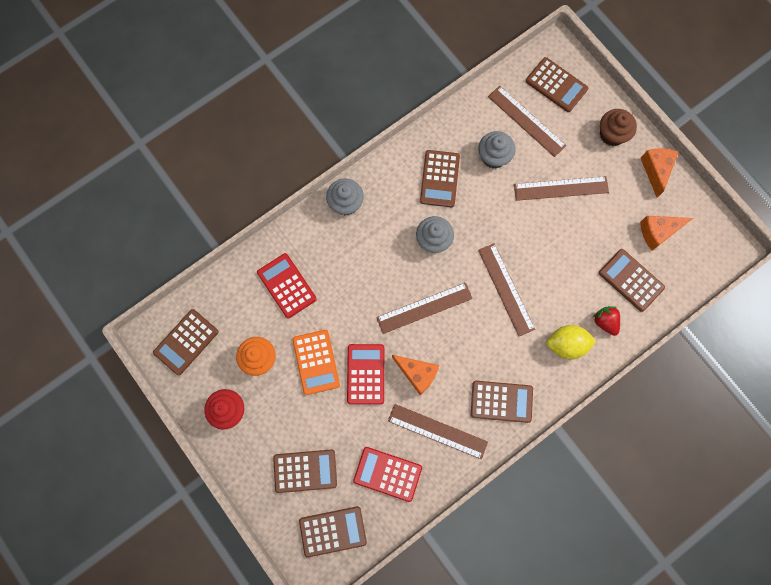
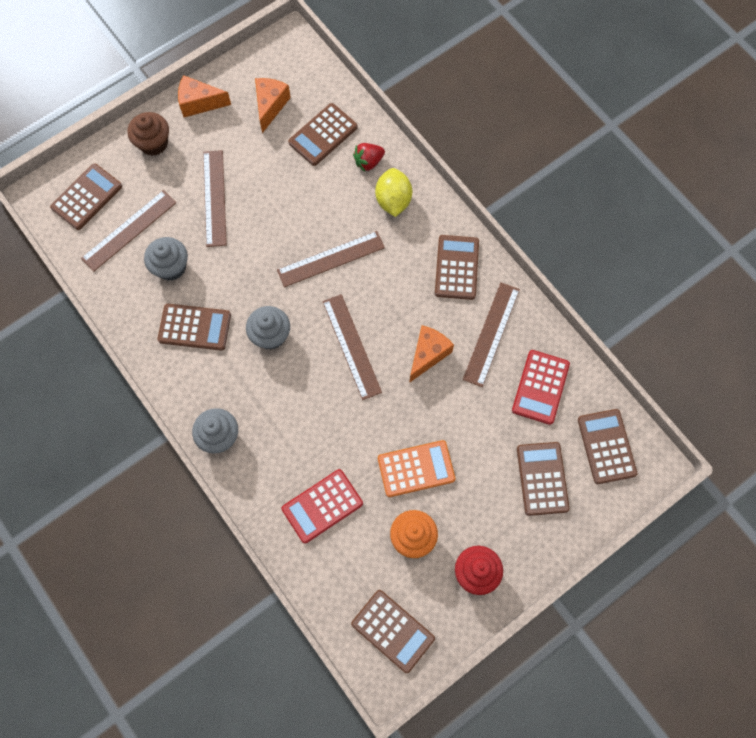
camera: 90 degrees left, 5 degrees down
red calculator [347,344,384,405] -> none
orange cheese [640,216,693,251] -> orange cheese turned 150 degrees counterclockwise [255,78,291,133]

